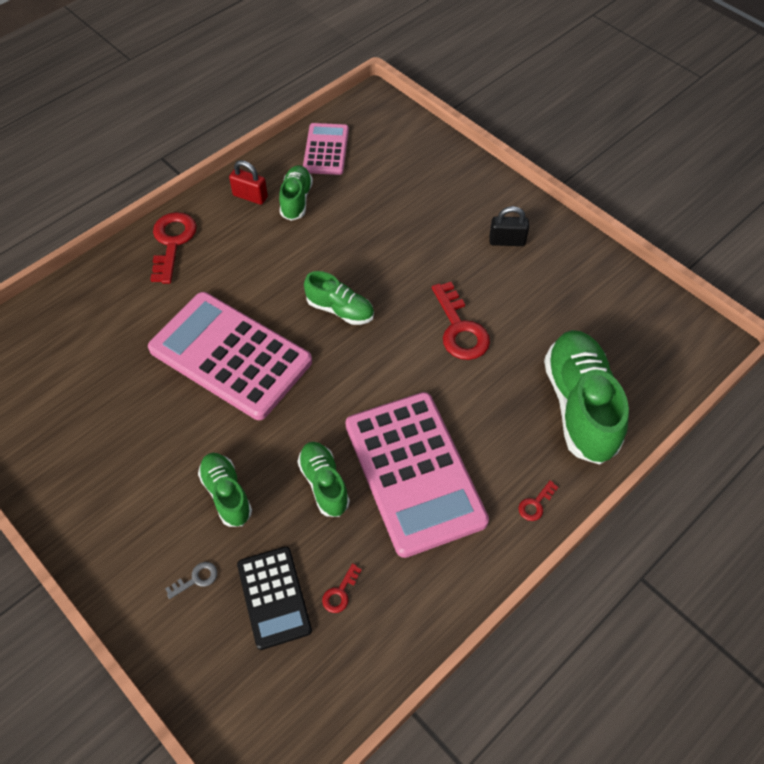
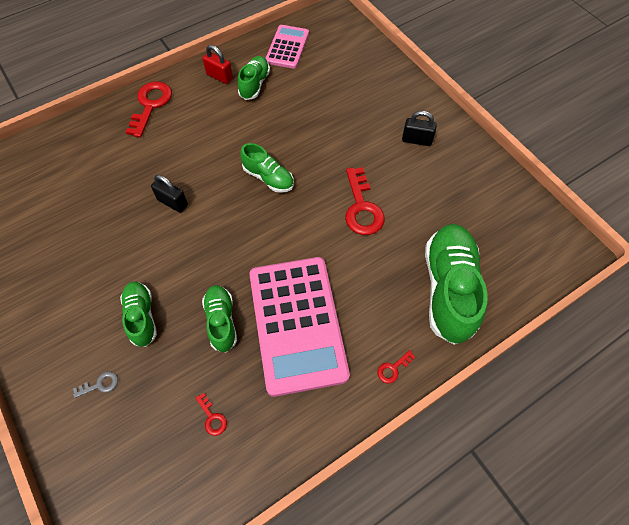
camera: 10 degrees right, 5 degrees up
pink calculator [148,292,312,420] -> black padlock [151,175,188,213]
black calculator [237,546,312,650] -> none
red key [322,563,362,613] -> red key turned 75 degrees counterclockwise [196,393,227,436]

